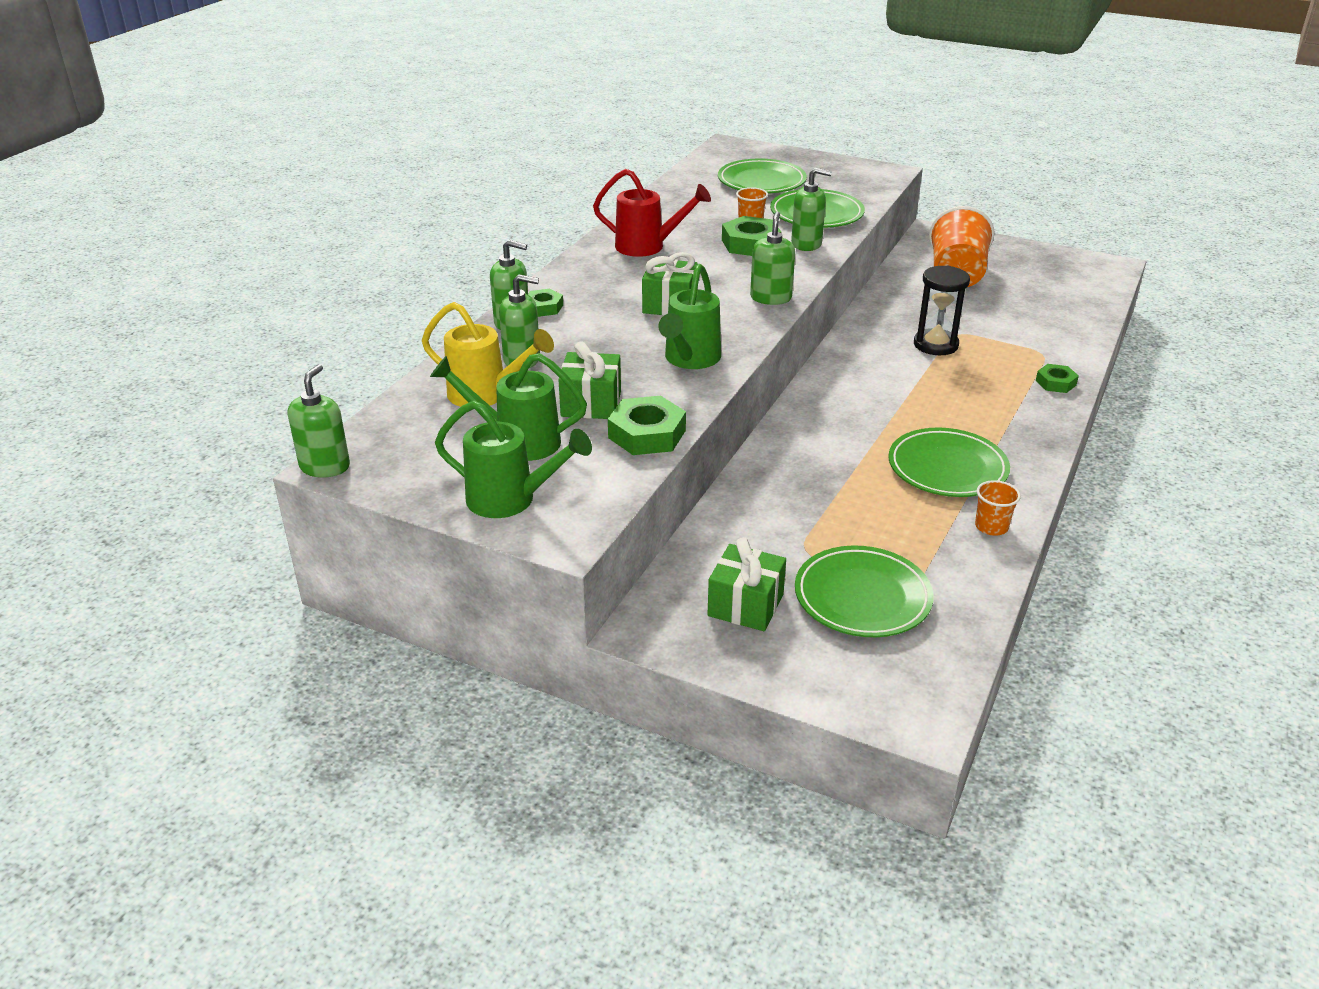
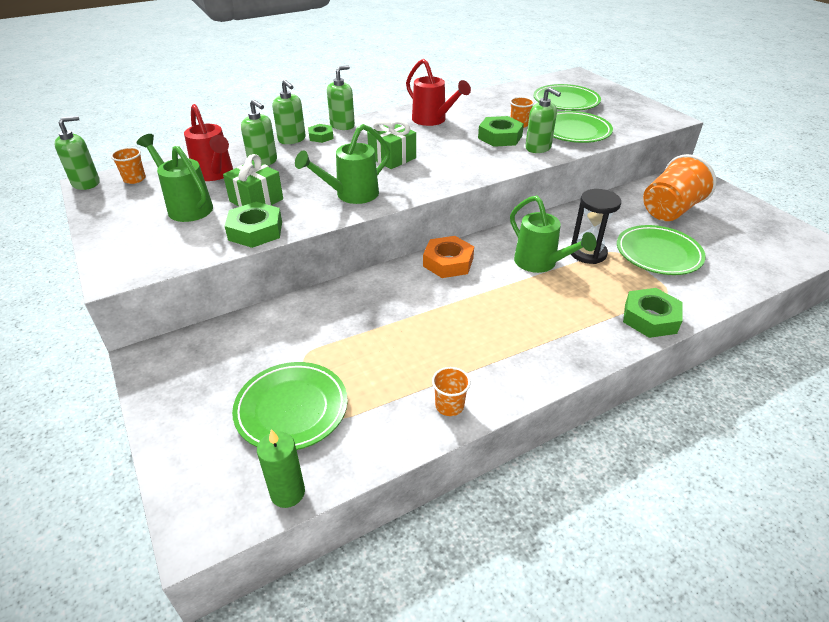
camera: 35 degrees right, 5 degrees up
yellow watering can [422,302,554,407] -> red watering can [184,104,233,181]
green watering can [435,401,592,518] -> green watering can moved to [510,196,596,273]
green gift [708,537,786,631] -> none
green soap dispenser [750,212,795,305] -> green soap dispenser moved to [327,65,355,130]
green plate [888,428,1010,497] -> green plate moved to [617,225,706,275]
green nut [1036,364,1079,393] -> green nut [623,288,683,338], size x1.67
none -> orange cup [111,147,146,184]
none -> green candle [257,429,305,508]
none -> orange nut [423,236,474,278]

